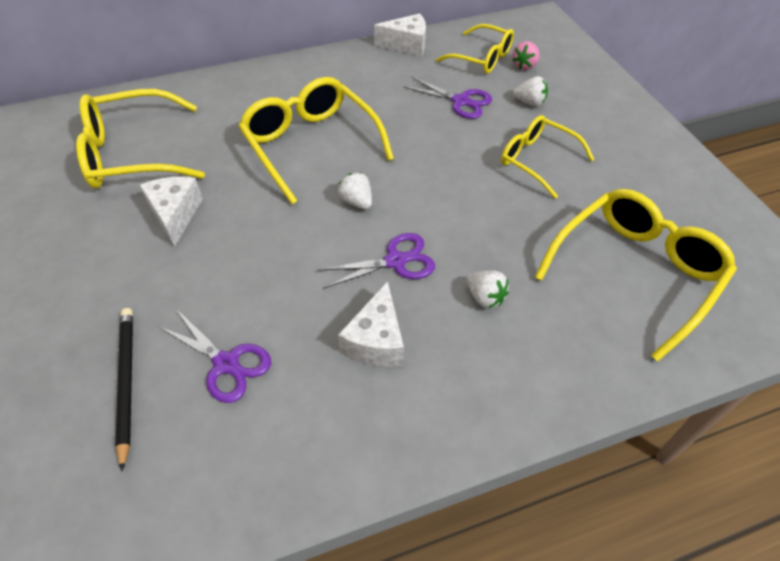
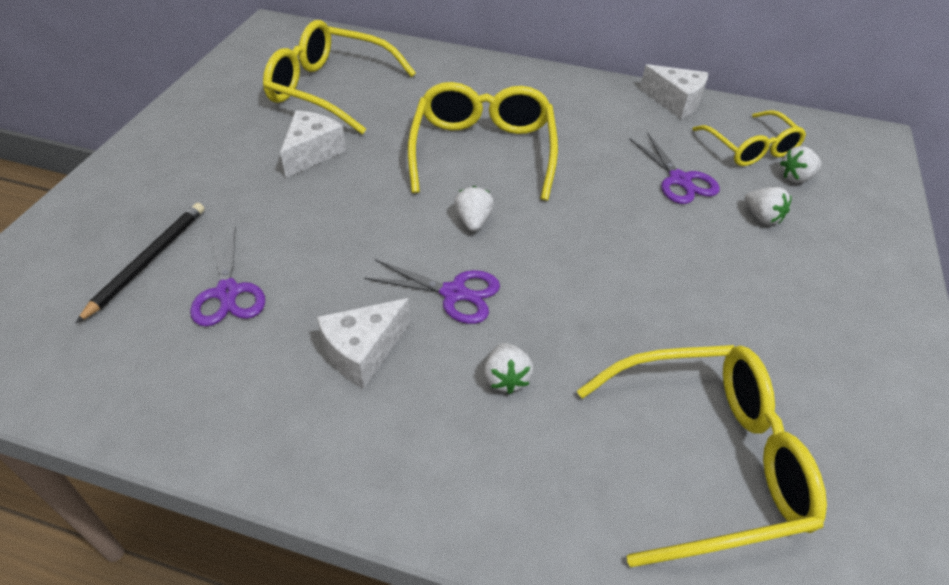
camera: 35 degrees right, 5 degrees down
yellow glasses [501,115,595,199] -> none
pink strawberry [512,41,540,70] -> white strawberry [780,146,822,183]

